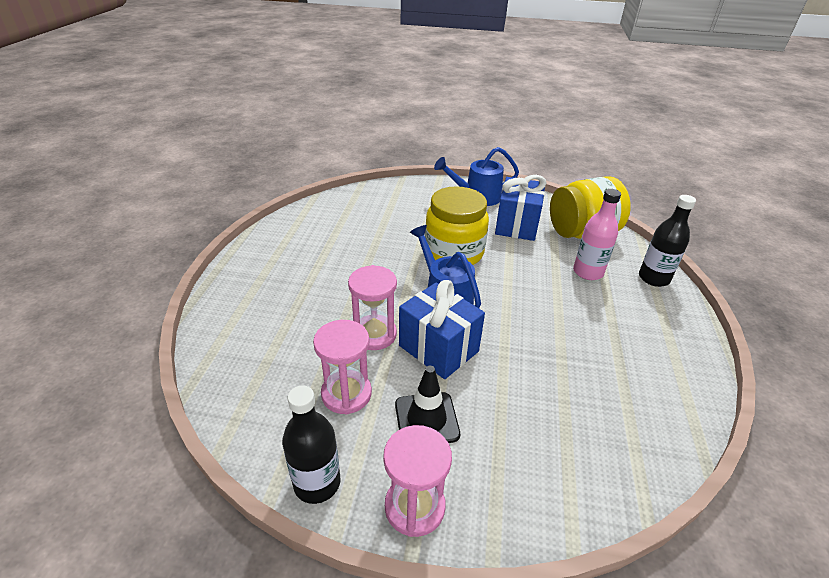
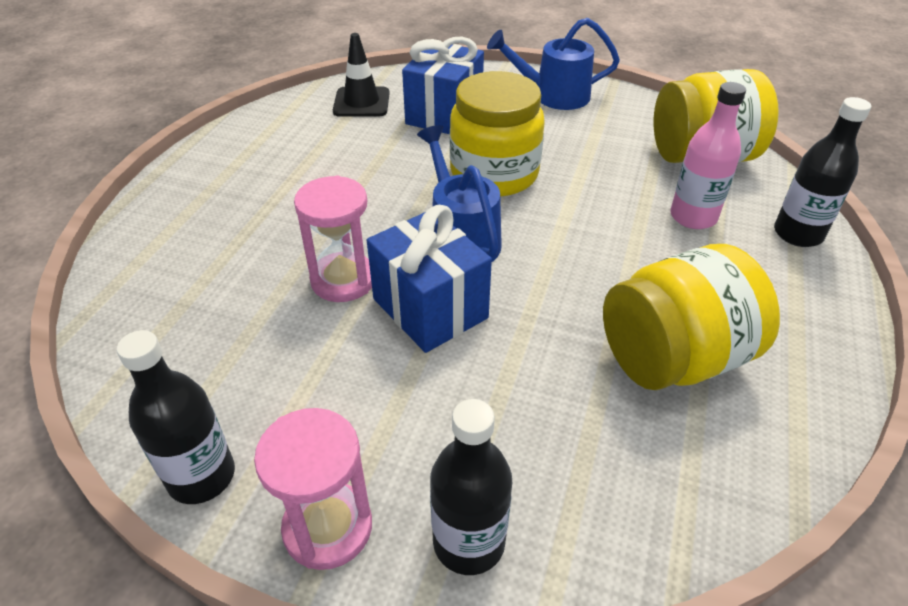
camera: 10 degrees right, 5 degrees up
pink hourglass [313,320,372,415] -> none
black traffic cone [395,366,460,443] -> black traffic cone moved to [333,33,390,117]
blue gift [495,175,546,241] -> blue gift moved to [402,37,484,134]
none -> black bottle [430,399,512,575]
none -> yellow jar [603,244,780,390]

